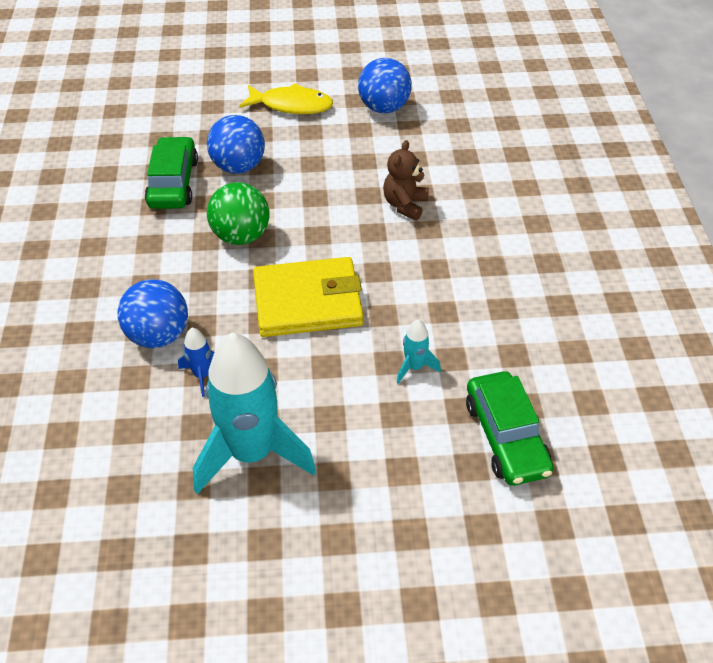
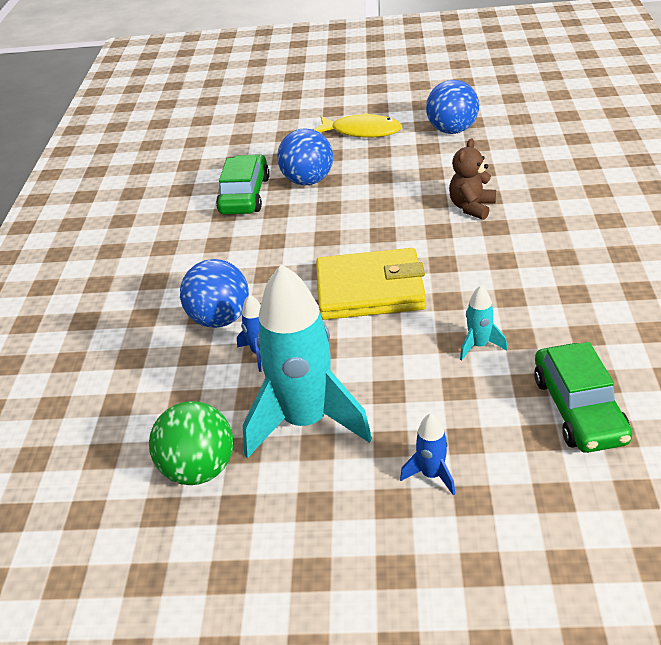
camera: 10 degrees right, 10 degrees down
green ball [207,182,270,245] -> green ball moved to [149,401,233,485]
none -> blue rocket [400,413,455,495]

